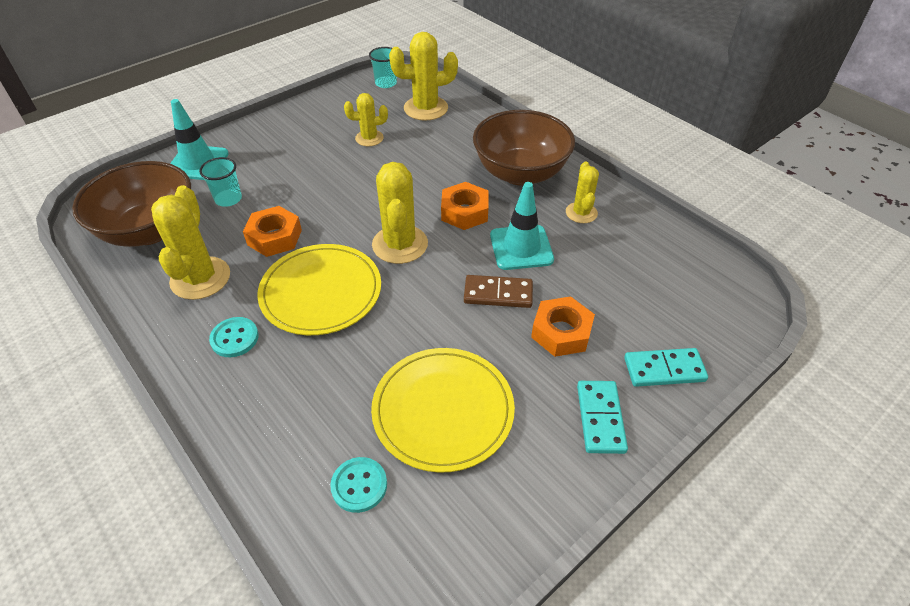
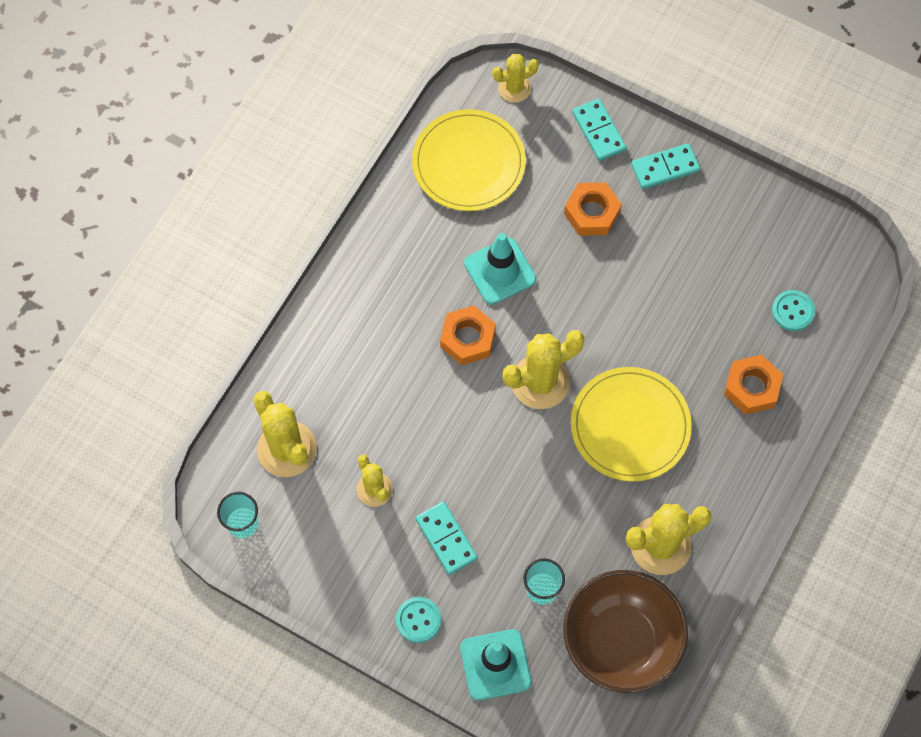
camera: 110 degrees left, 20 degrees up
turquoise button [209,317,259,357] -> turquoise button moved to [396,597,441,643]
orange nut [243,206,302,257] -> orange nut moved to [724,355,783,414]
yellow plate [371,348,515,473] -> yellow plate moved to [412,109,526,211]
brown domino [464,275,533,308] -> none
brown bowl [473,110,575,185] -> none
yellow cactus [566,161,599,223] -> yellow cactus moved to [493,54,539,102]
none -> turquoise domino [416,502,478,575]

